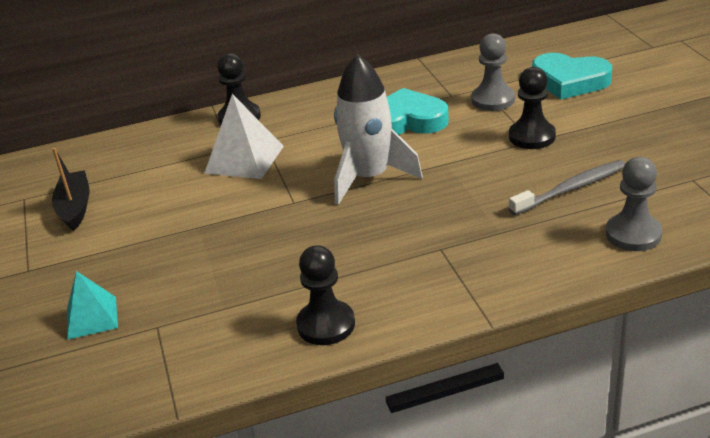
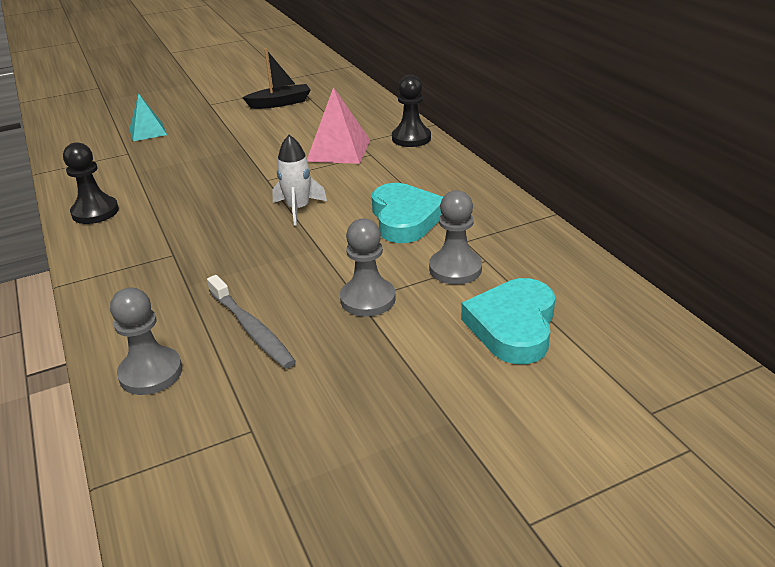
camera: 80 degrees right, 0 degrees up
white pyramid [205,94,284,179] -> pink pyramid [307,87,370,164]
white rocket [334,54,423,205] -> white rocket [272,135,327,226], size x0.62
black pawn [509,67,556,149] -> grey pawn [340,219,396,317]

